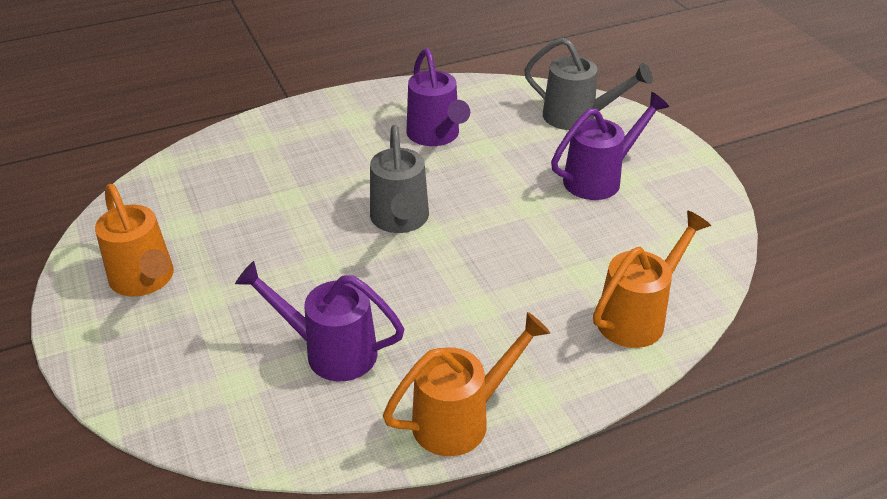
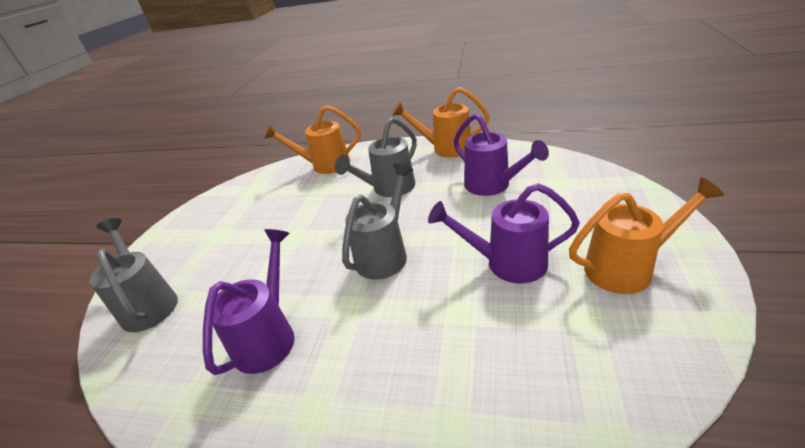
camera: 140 degrees left, 5 degrees down
orange watering can [95,184,174,297] -> orange watering can turned 75 degrees clockwise [569,177,724,294]
purple watering can [551,92,669,200] -> purple watering can moved to [428,183,580,283]
none -> grey watering can [335,117,417,197]

